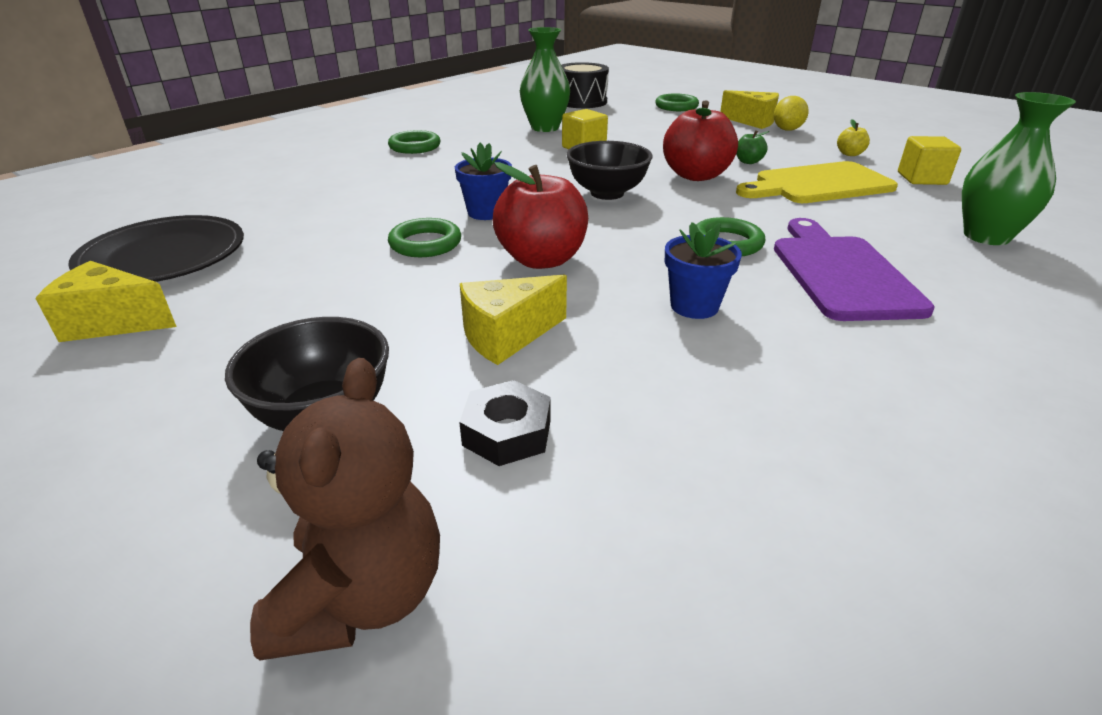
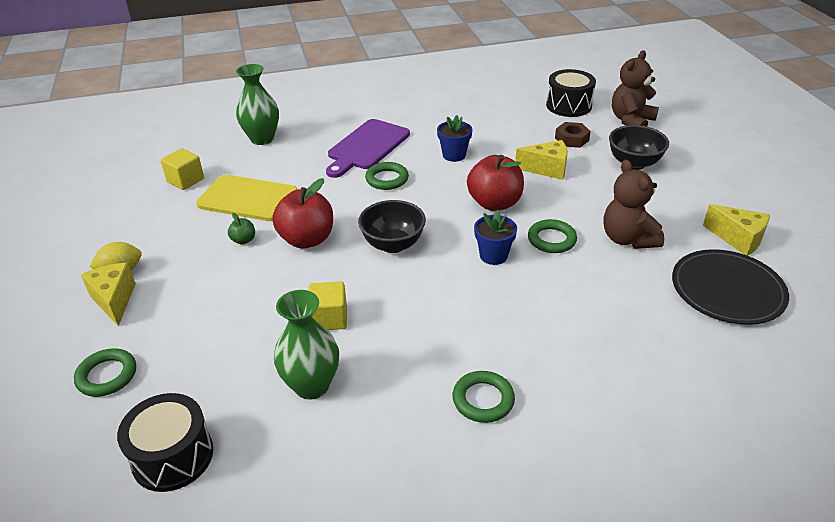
camera: 145 degrees left, 5 degrees up
black nut [459,380,551,466] -> brown nut [555,122,591,148]
yellow apple [837,119,870,156] -> none
none -> black drum [546,69,596,117]
none -> brown teddy bear [603,159,664,249]

